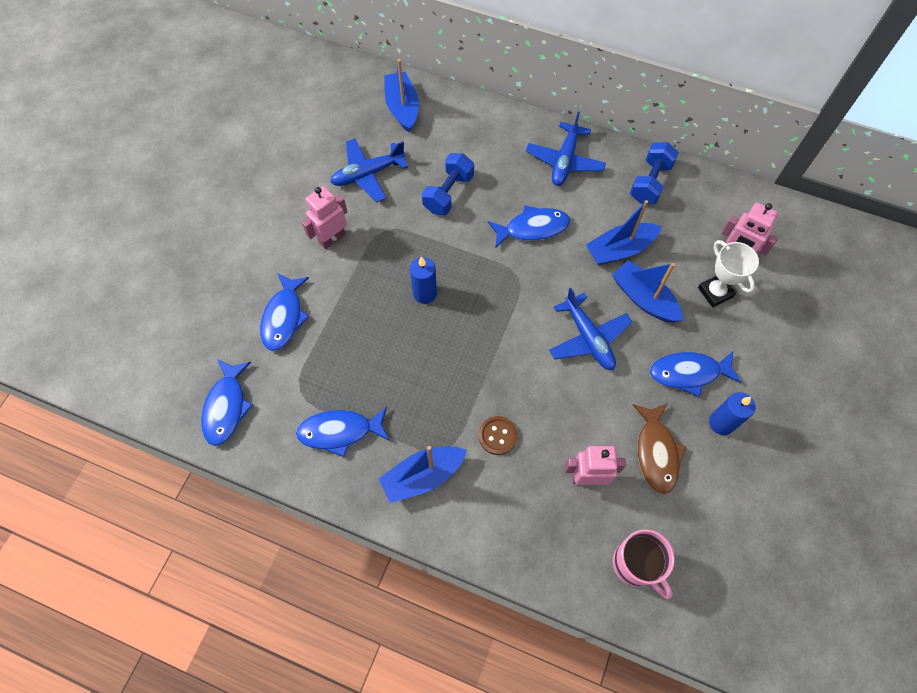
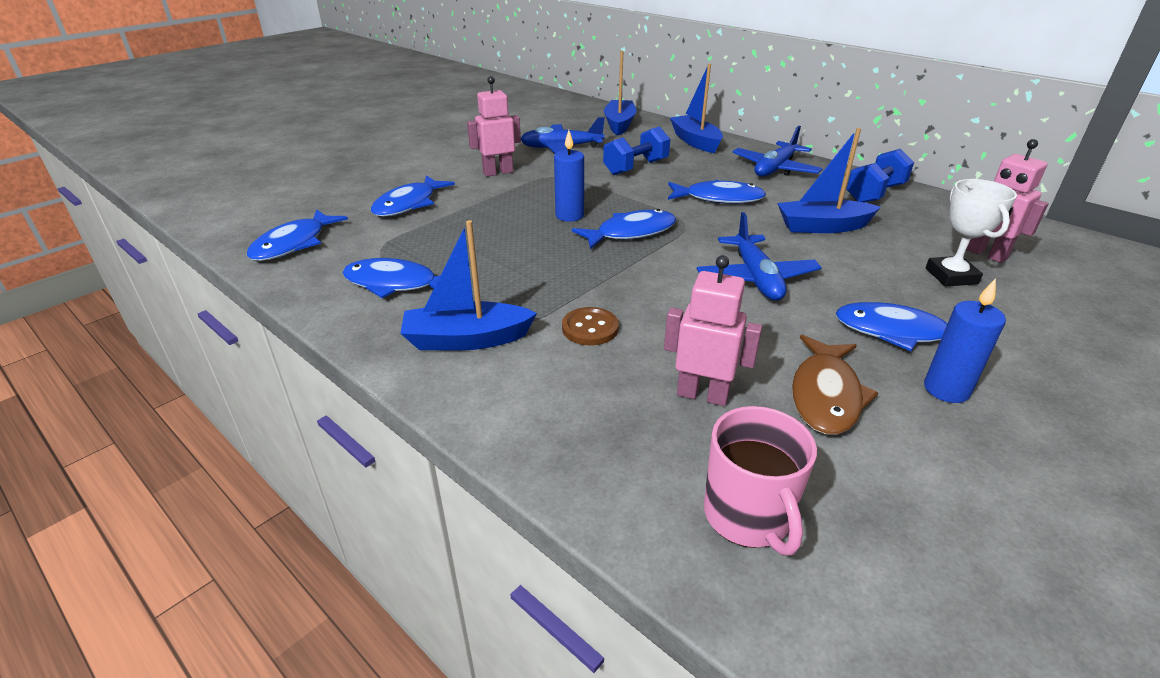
camera: 20 degrees right, 30 degrees down
blue boat [612,261,683,323] -> blue boat moved to [670,64,723,153]
none -> blue fish [572,209,676,249]

